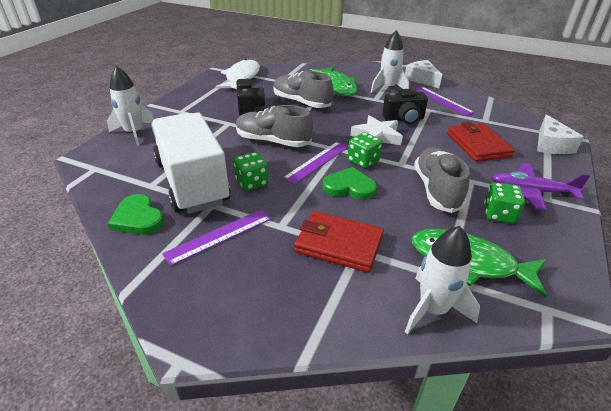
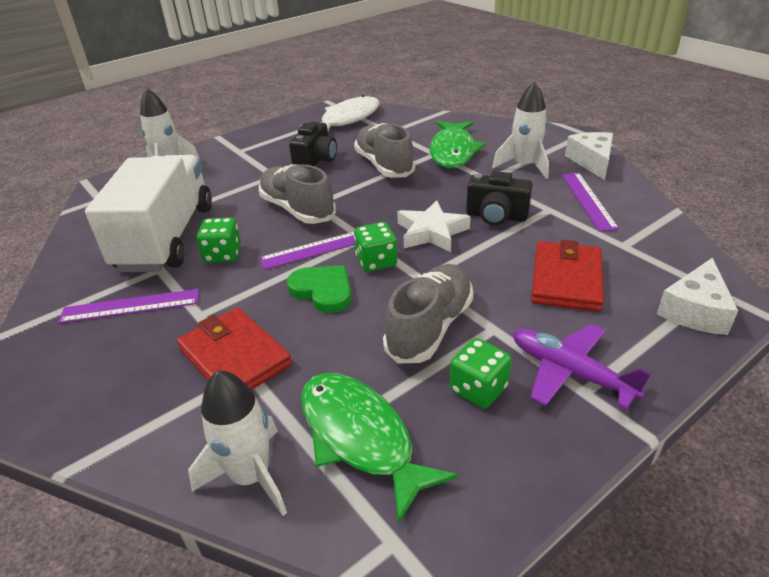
camera: 30 degrees right, 0 degrees up
green heart [108,194,164,235] -> none

